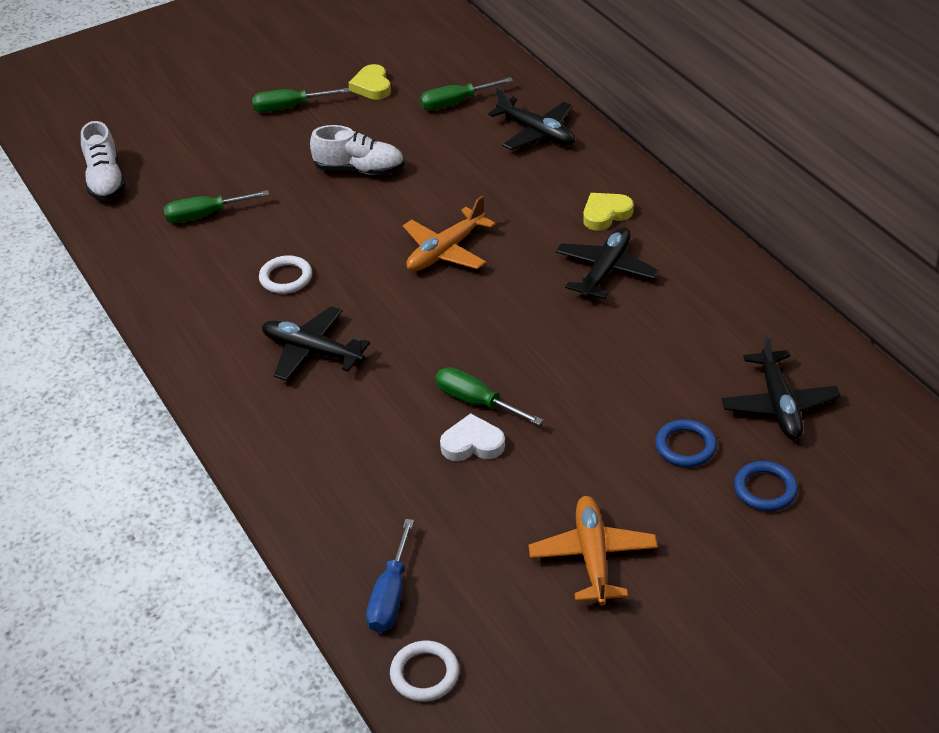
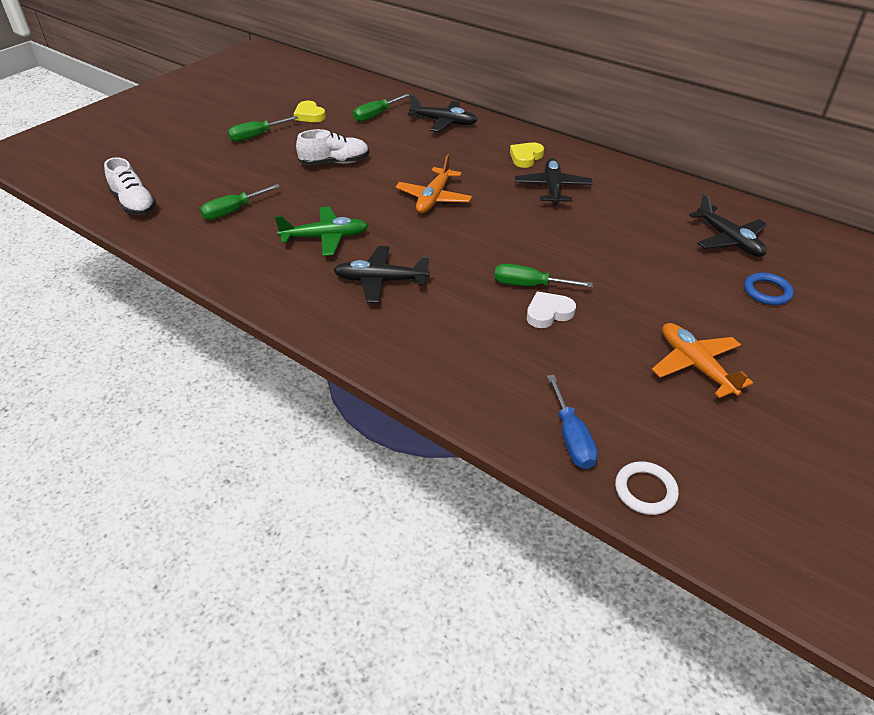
camera: 25 degrees left, 0 degrees up
white ring [259,255,312,294] -> green plane [275,207,368,256]
blue ring [655,419,717,467] -> none

